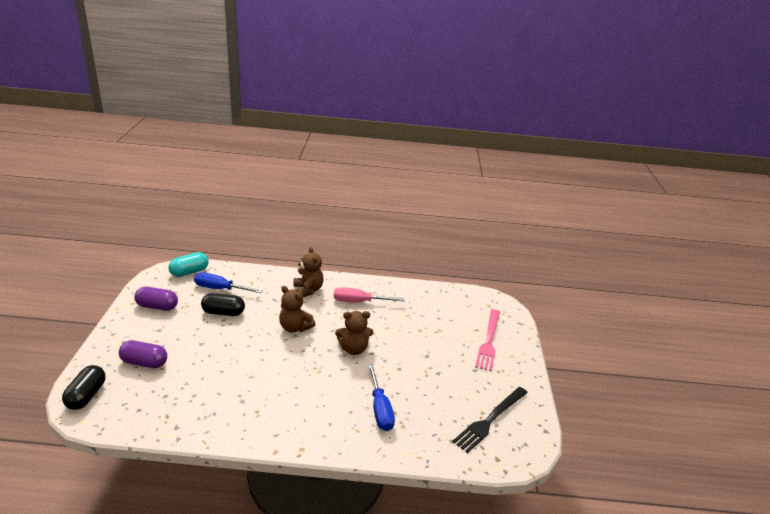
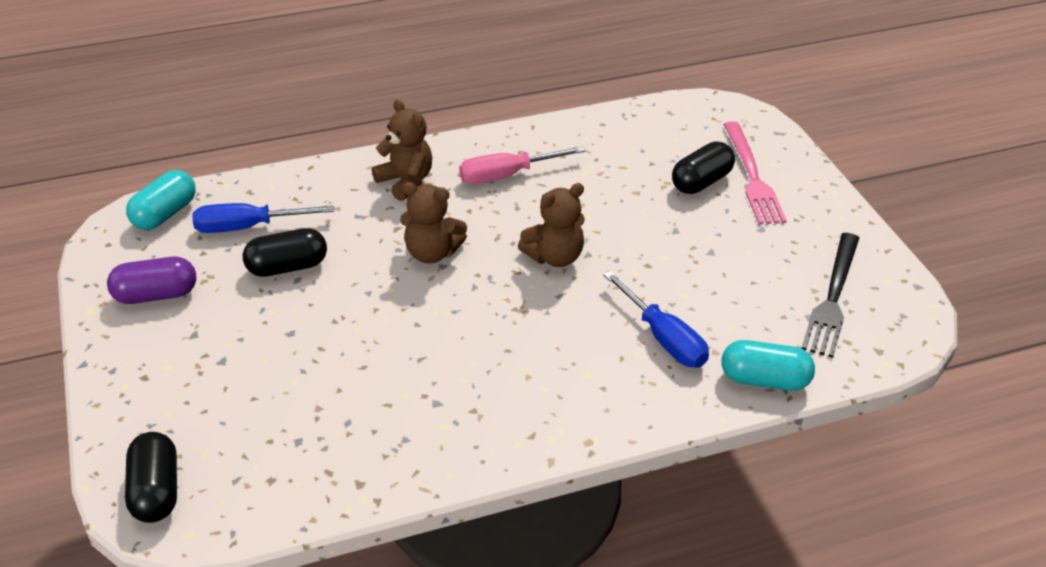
camera: 20 degrees left, 10 degrees up
purple capsule [119,340,167,368] -> none
none -> black capsule [672,142,735,194]
none -> turquoise capsule [722,340,815,391]

